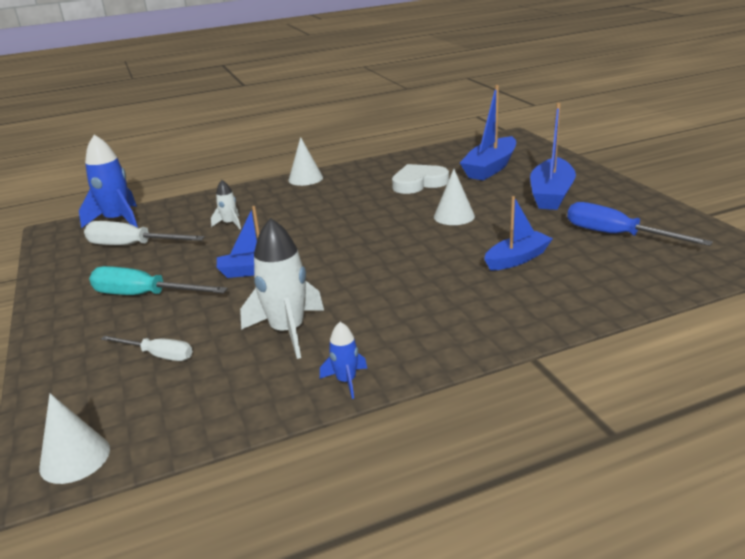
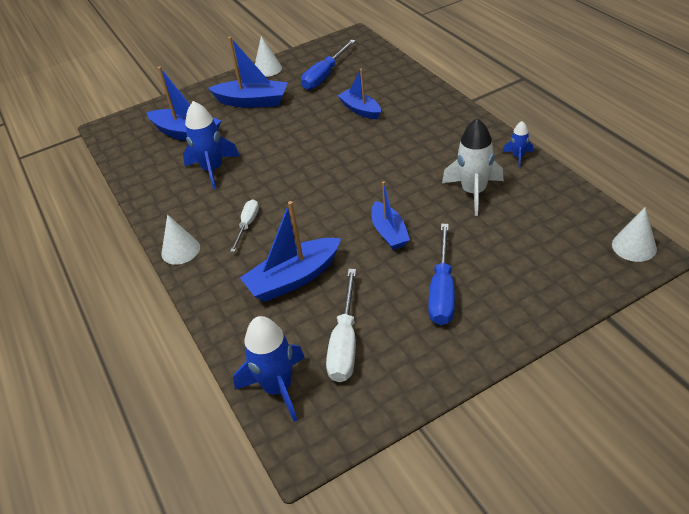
camera: 95 degrees left, 15 degrees up
turquoise screwdriver [89,266,228,295] -> blue screwdriver [428,224,455,325]
white screwdriver [101,336,193,361] -> white screwdriver moved to [230,200,259,252]
white rocket [211,180,241,229] -> blue boat [240,201,341,302]
white heart [392,164,449,194] -> blue rocket [183,101,239,190]
white cone [434,169,475,225] -> white cone moved to [255,36,282,77]

